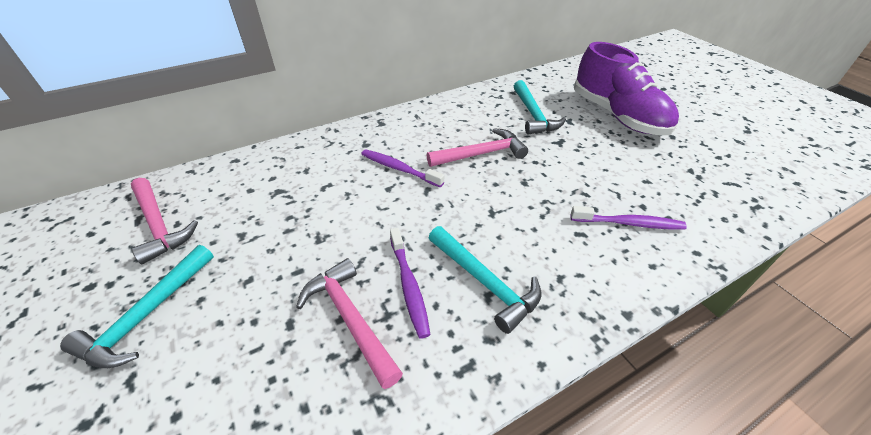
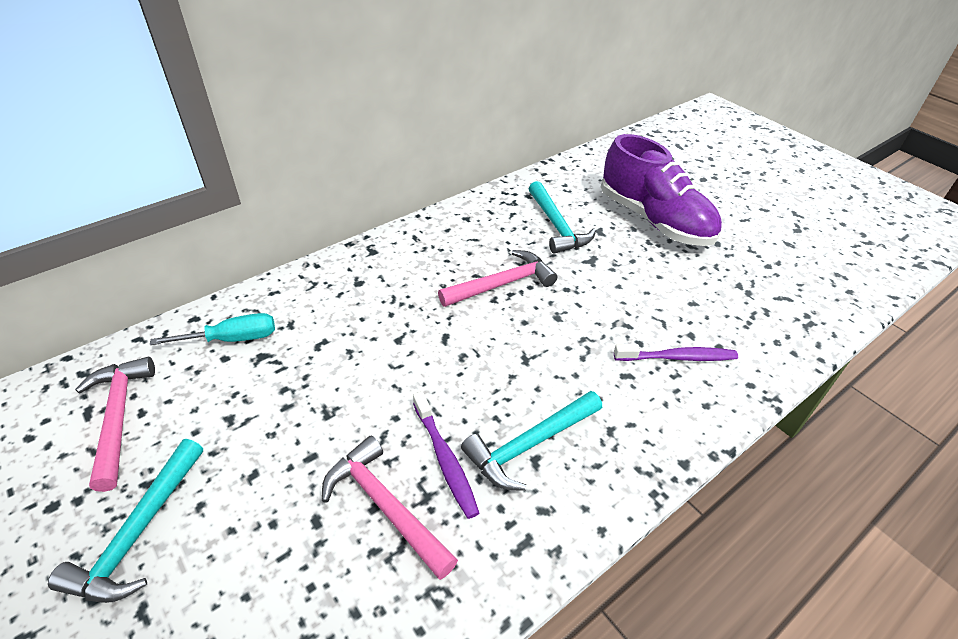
camera: 10 degrees left, 0 degrees up
pink hammer [131,178,198,264] -> pink hammer turned 150 degrees counterclockwise [75,357,155,492]
purple toothbrush [362,149,444,187] -> none
turquoise hammer [429,226,541,334] -> turquoise hammer turned 105 degrees clockwise [461,391,602,491]
none -> turquoise screwdriver [150,313,275,345]

